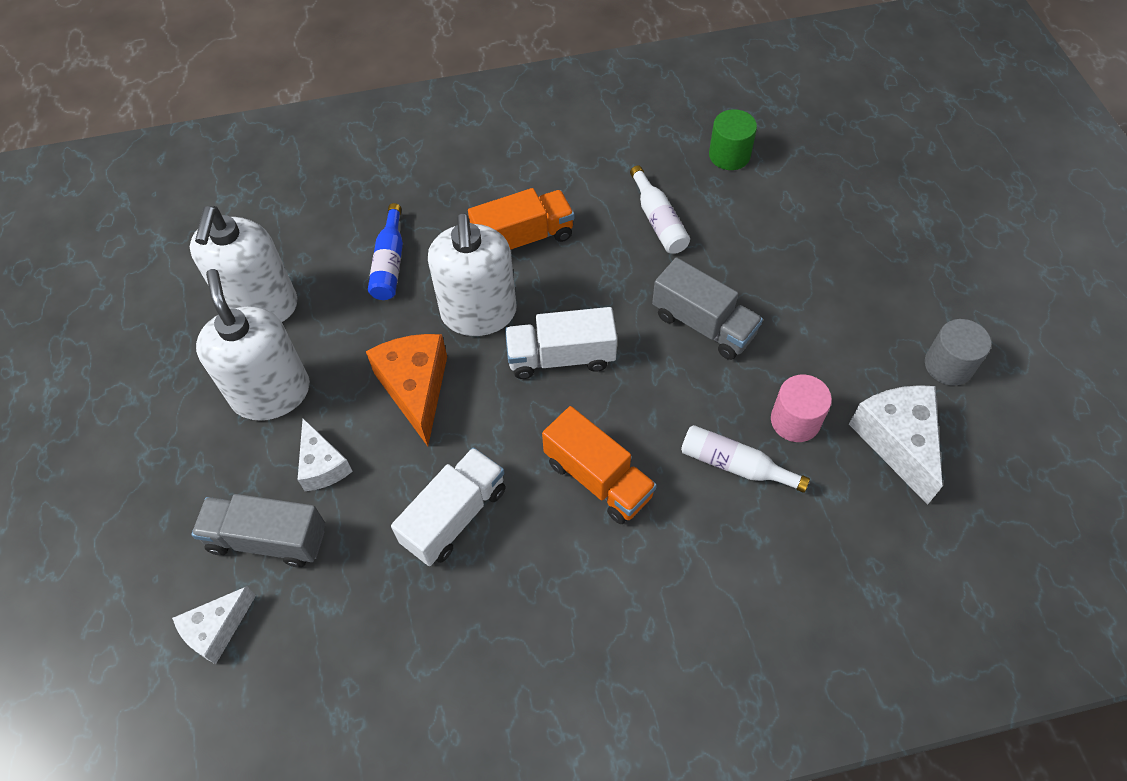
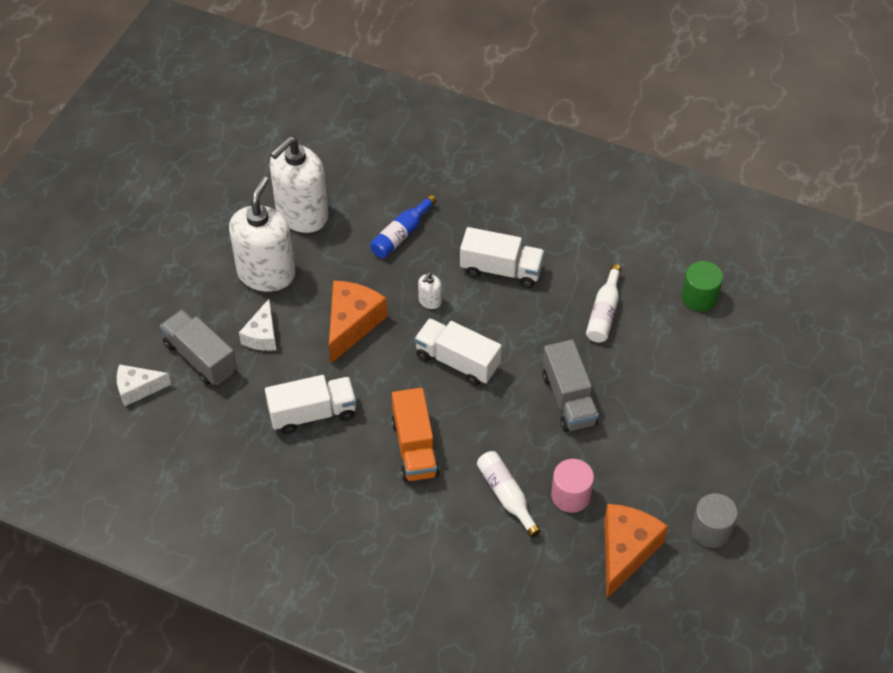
camera: 35 degrees right, 5 degrees down
white soap dispenser [428,213,516,336] -> white soap dispenser [418,272,442,309], size x0.40
orange truck [468,188,574,250] -> white truck [460,227,545,288]
white cheese [849,385,943,505] -> orange cheese [604,504,668,599]

